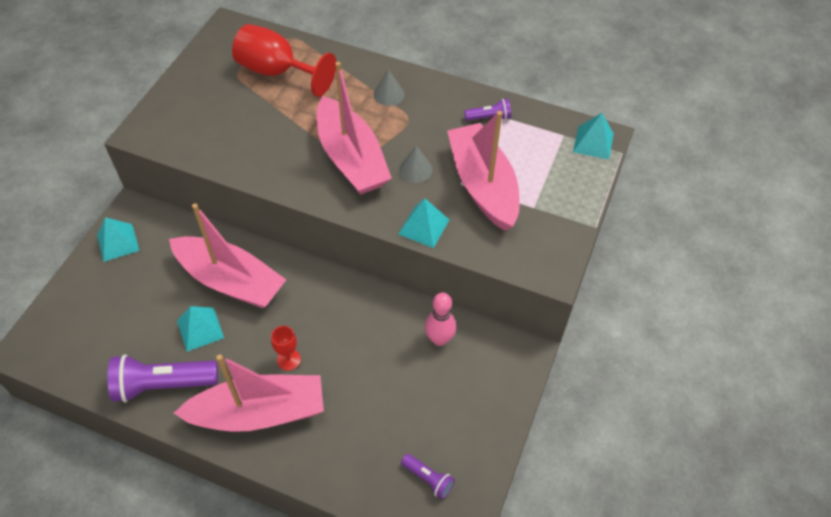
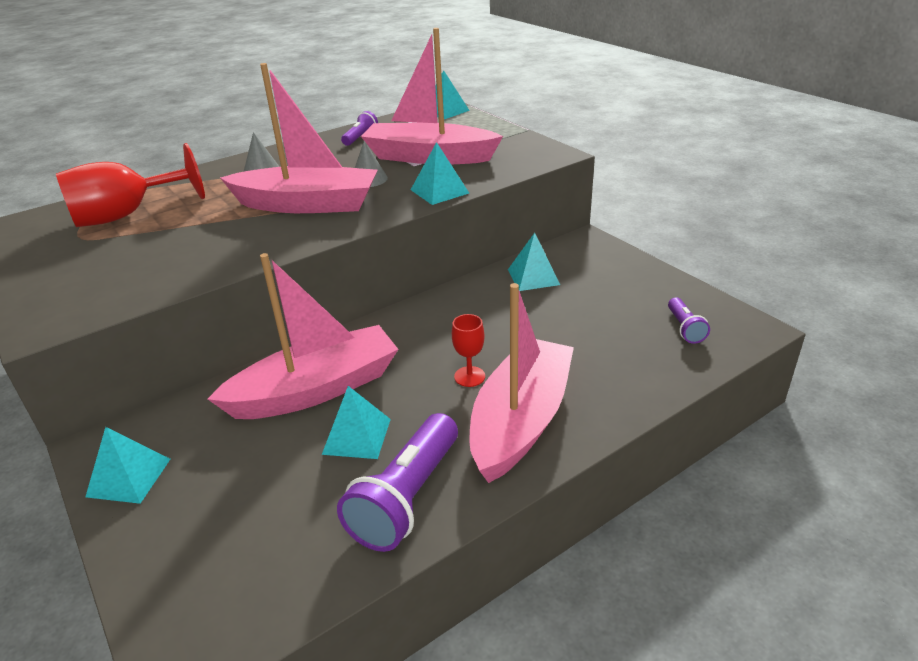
camera: 55 degrees left, 20 degrees down
purple flashlight [401,454,455,499] -> purple flashlight turned 105 degrees clockwise [668,298,710,344]
pink bowling pin [425,293,456,346] -> turquoise pyramid [508,233,560,291]

